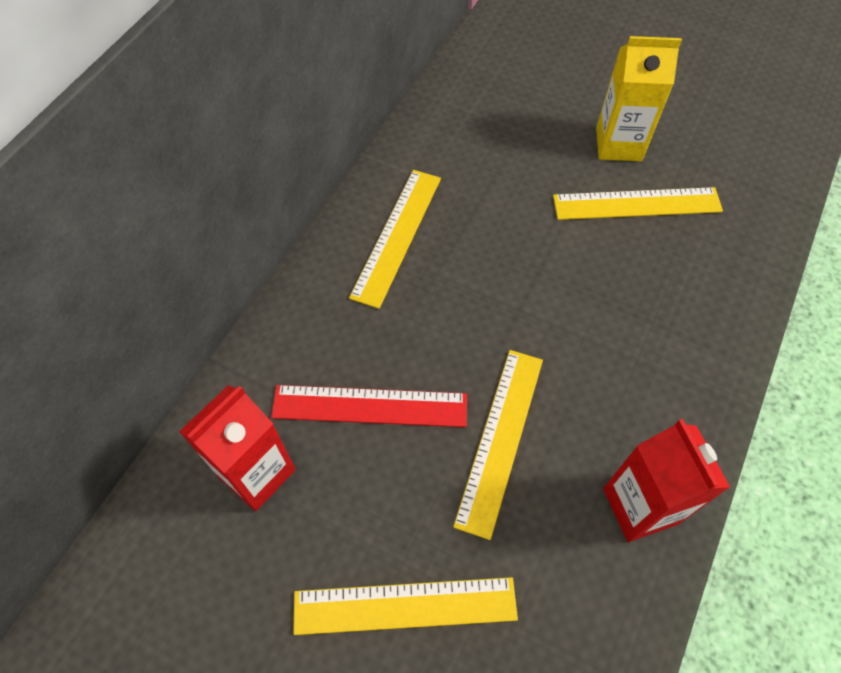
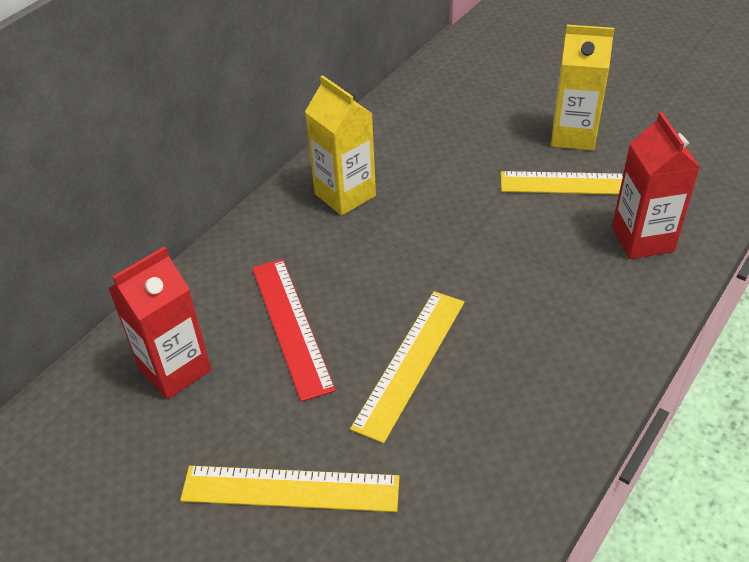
camera: 10 degrees right, 15 degrees down
red ruler [271,385,467,427] -> red ruler turned 60 degrees clockwise [252,259,336,402]
yellow ruler [349,170,441,309] -> yellow carton [305,75,376,216]
red carton [603,419,730,542] -> red carton moved to [612,112,700,259]

